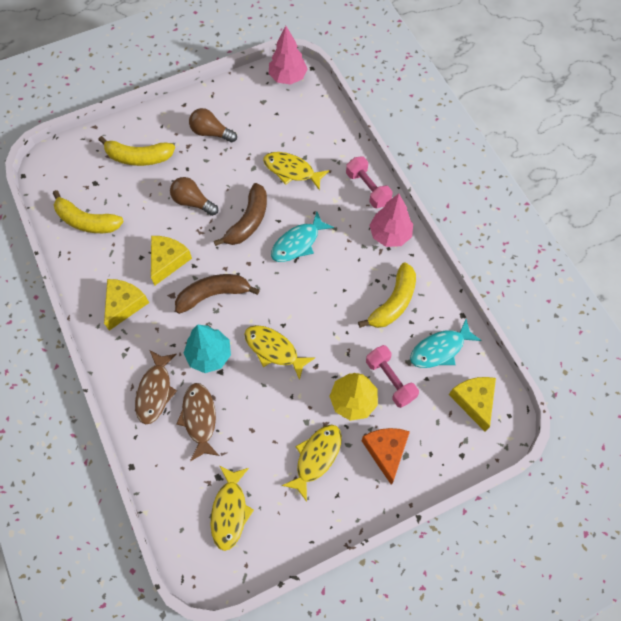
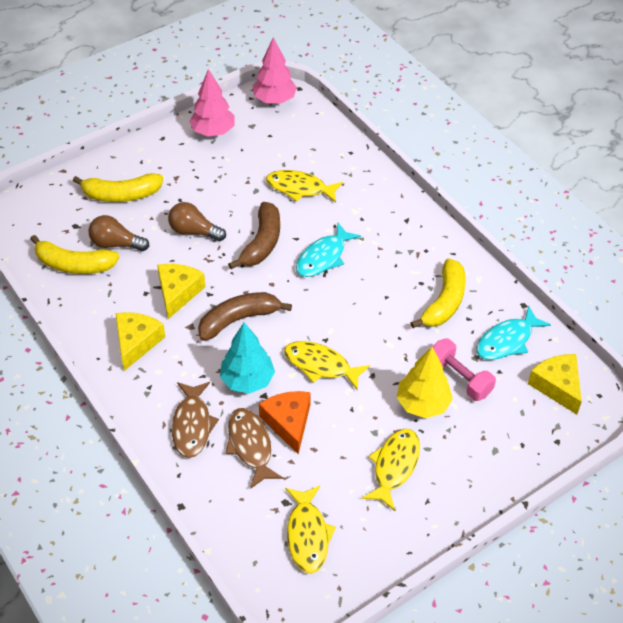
camera: 10 degrees left, 15 degrees down
brown light bulb [189,108,237,142] -> brown light bulb moved to [89,215,149,251]
pink dumbbell [346,156,393,208] -> none
orange cheese [362,428,410,485] -> orange cheese moved to [259,391,311,454]
pink tree [369,194,413,247] -> pink tree moved to [189,69,235,137]

